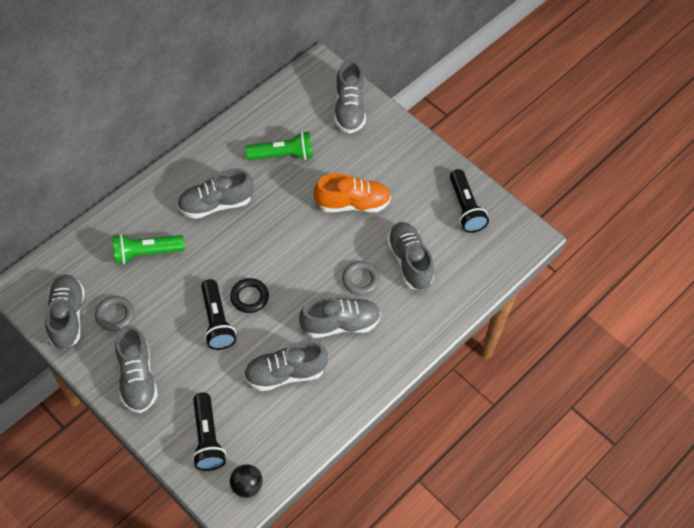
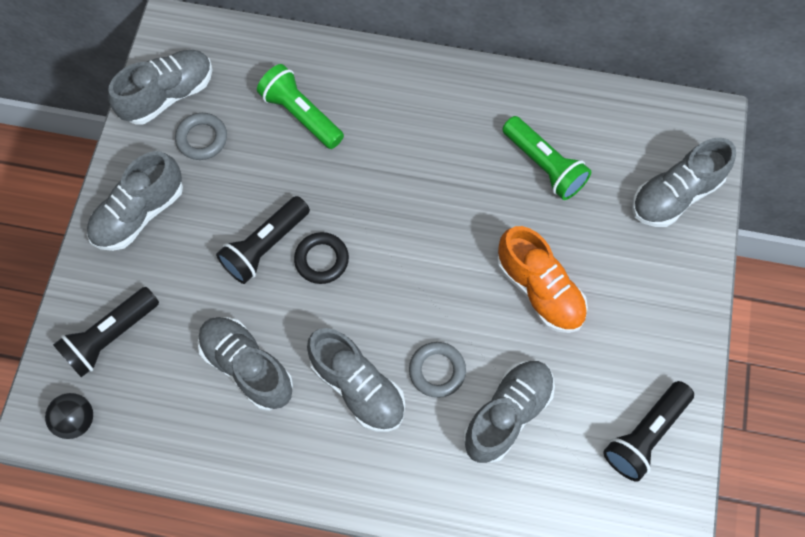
camera: 60 degrees right, 10 degrees up
grey shoe [177,168,254,219] -> none

